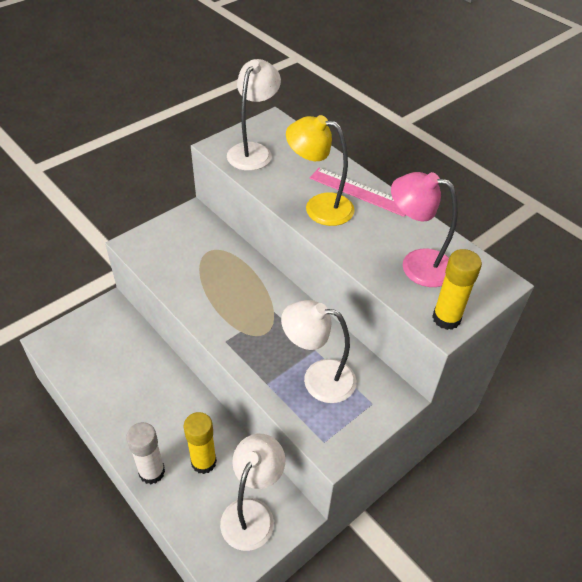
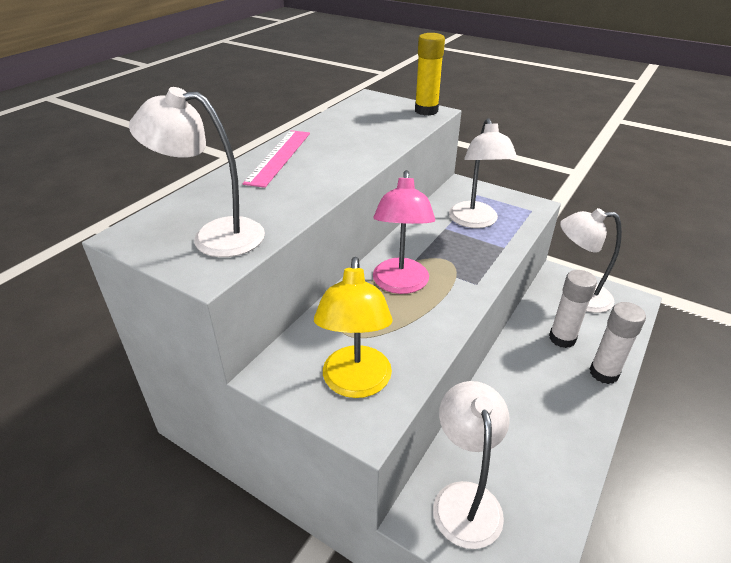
camera: 105 degrees left, 10 degrees down
yellow glue stick [184,412,217,474] -> white glue stick [549,270,597,348]
yellow lamp [286,115,355,226] -> yellow lamp moved to [314,257,393,398]
pink lamp [391,172,458,287] -> pink lamp moved to [373,170,435,294]
none -> white lamp [433,381,510,549]

